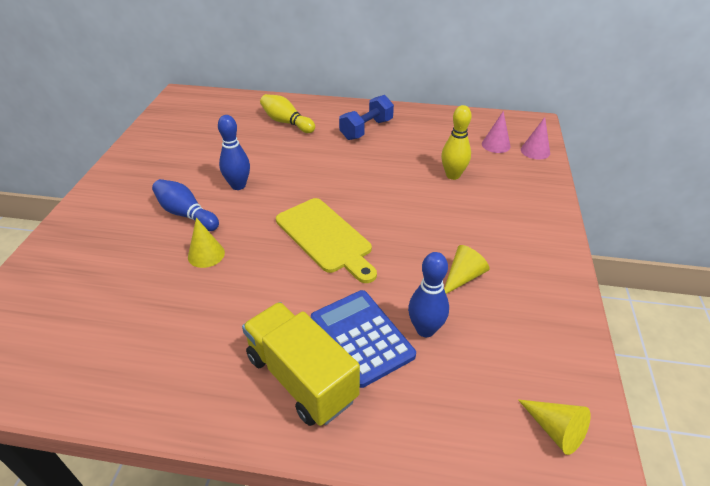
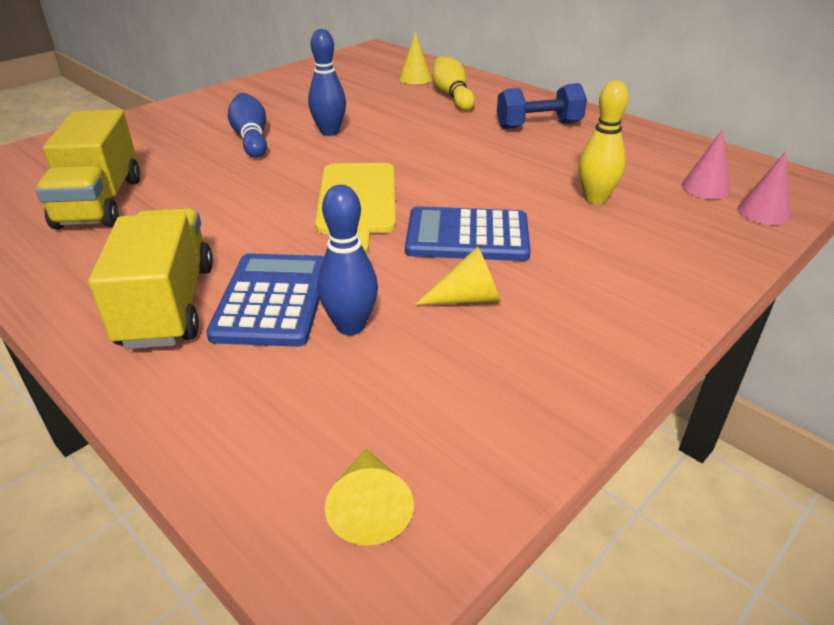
camera: 35 degrees right, 5 degrees down
yellow cone [188,218,225,268] -> yellow cone moved to [399,32,432,84]
none -> yellow truck [36,110,140,229]
none -> blue calculator [405,206,531,261]

